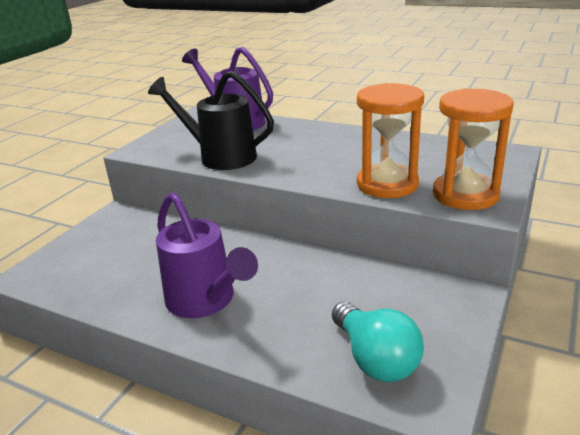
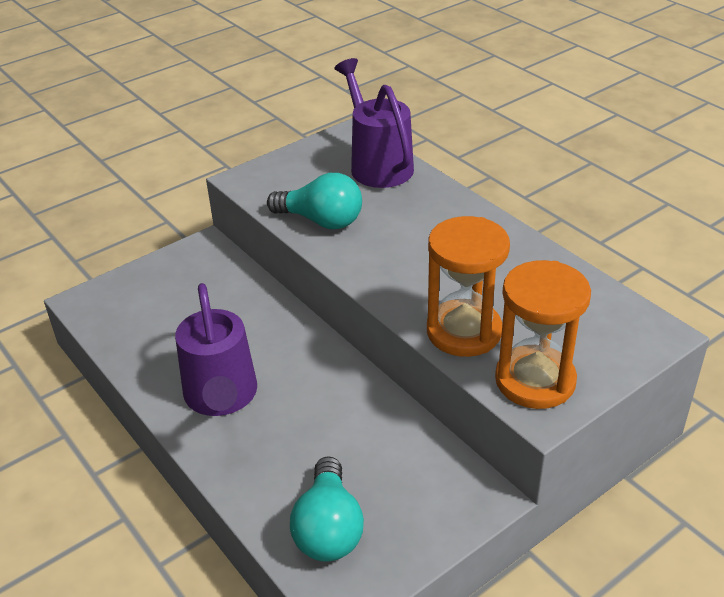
camera: 25 degrees right, 10 degrees up
black watering can [148,71,274,170] -> turquoise light bulb [267,173,362,229]

